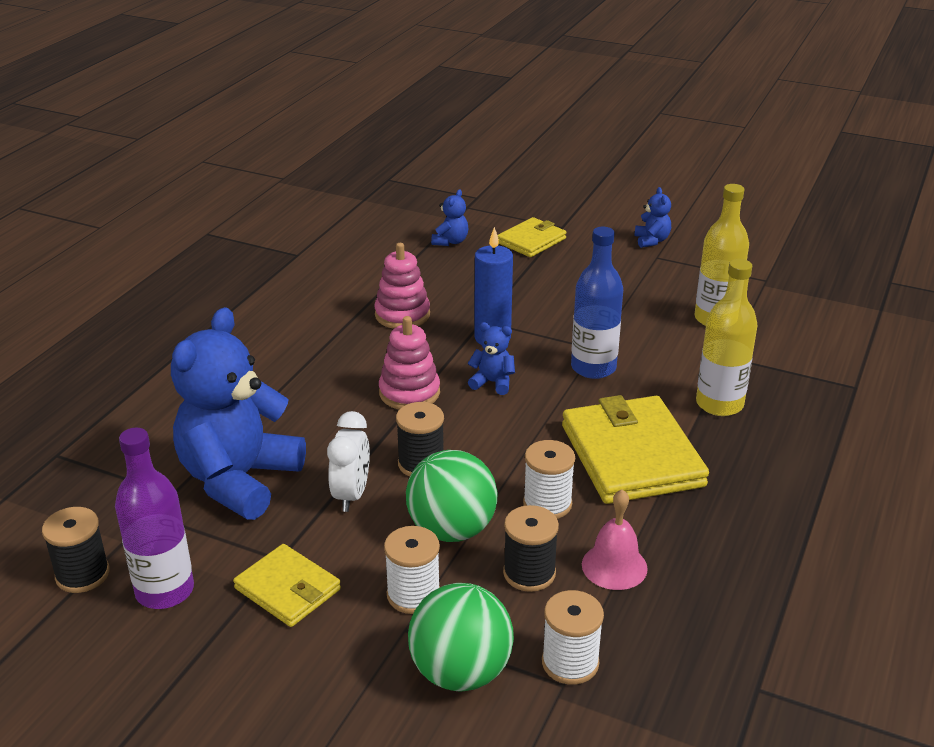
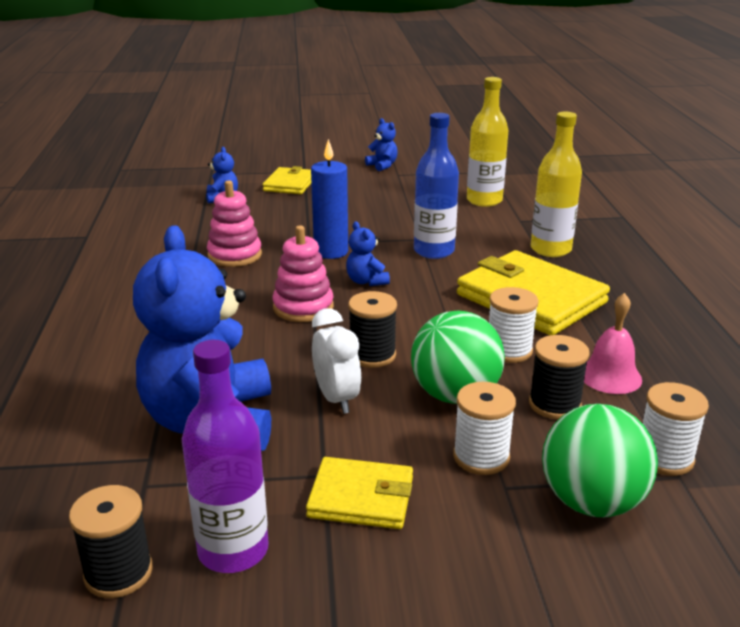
camera: 30 degrees left, 5 degrees down
blue teddy bear [468,322,515,395] -> blue teddy bear turned 105 degrees counterclockwise [346,221,390,286]

